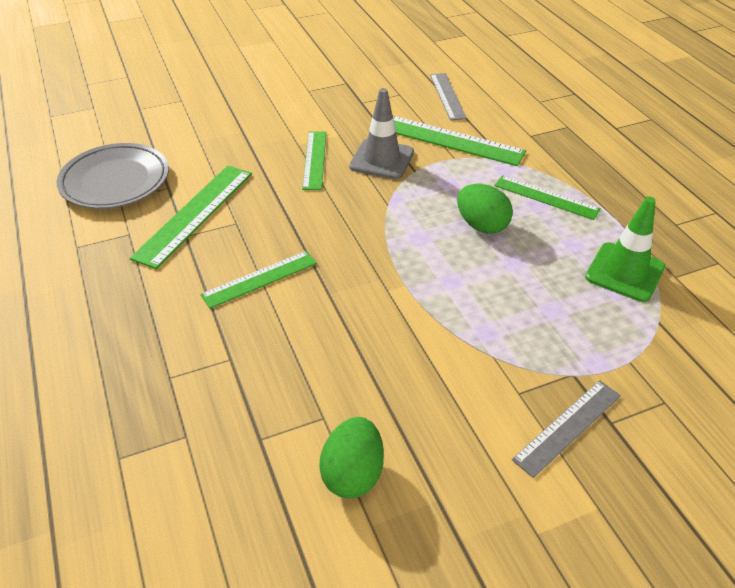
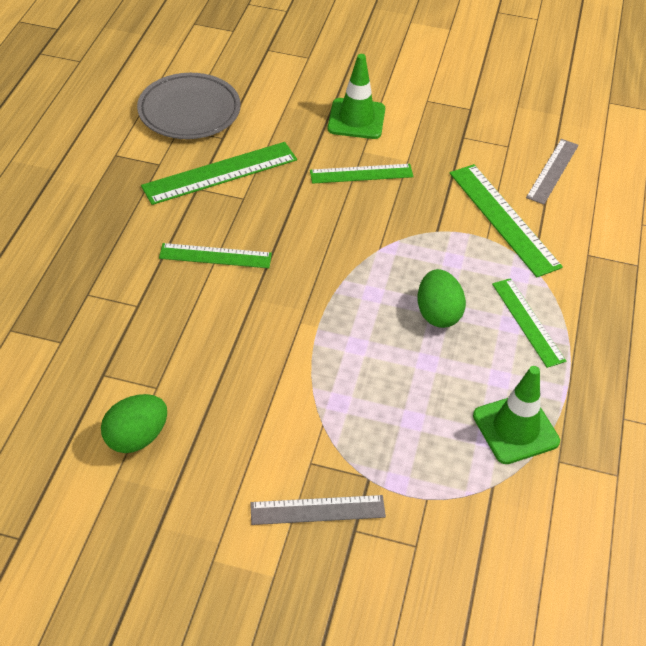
camera: 35 degrees right, 5 degrees up
green ruler [302,132,326,190] -> green ruler turned 45 degrees clockwise [310,164,414,184]
grey traffic cone [349,88,414,179] -> none
none -> green traffic cone [328,54,385,139]

